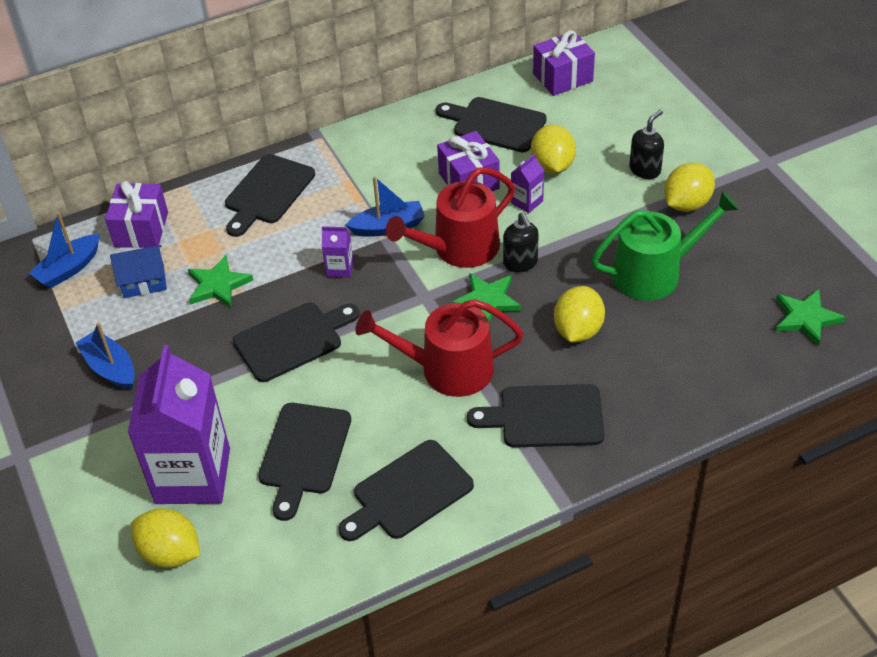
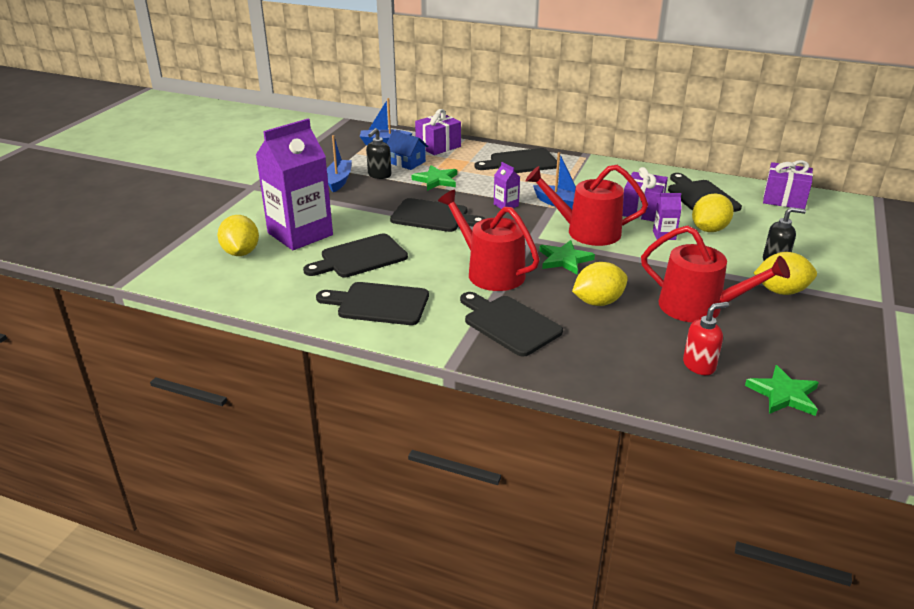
camera: 45 degrees right, 15 degrees down
black soap dispenser [503,212,539,272] -> black soap dispenser moved to [366,128,392,179]
green watering can [591,191,739,301] -> red watering can [641,225,790,323]
none -> red soap dispenser [683,302,729,375]

